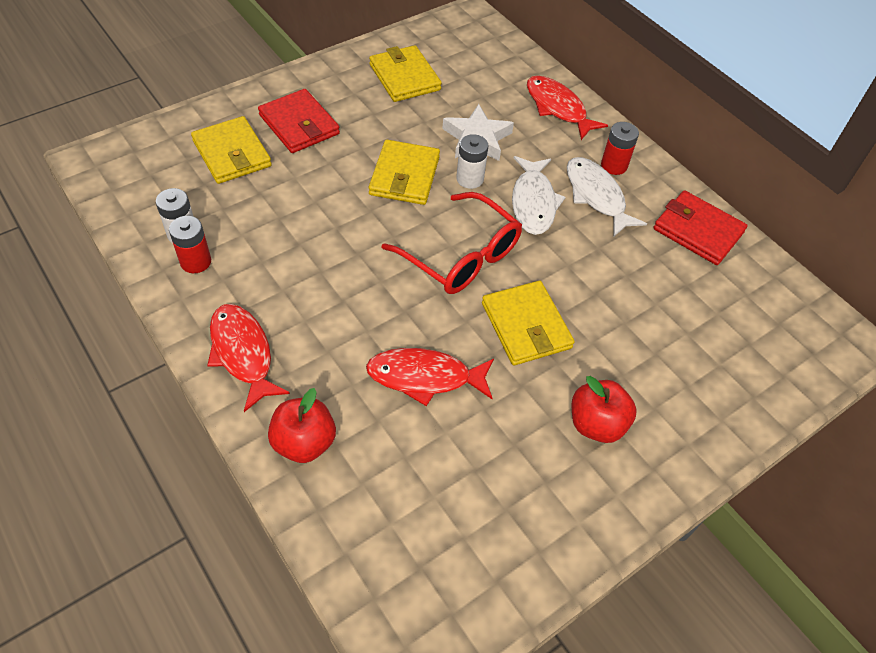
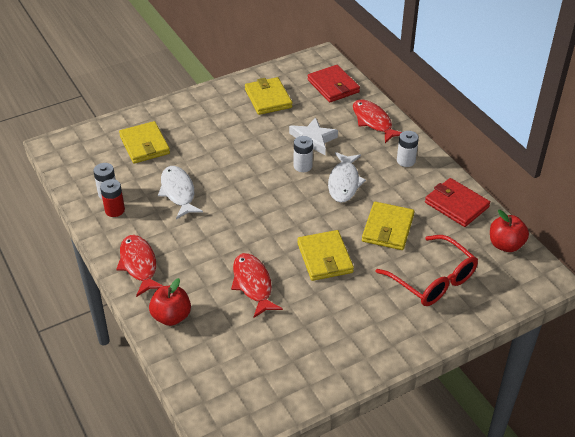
camera: 10 degrees right, 10 degrees down
red wallet [258,89,340,153] -> red wallet moved to [308,65,360,102]
red fish [366,348,494,406] -> red fish turned 60 degrees clockwise [231,253,283,318]
yellow wallet [369,140,440,205] -> yellow wallet moved to [362,202,414,250]
red glasses [382,192,522,294] -> red glasses moved to [375,235,478,306]
white fish [567,157,647,237] -> white fish moved to [158,166,203,219]
red apple [571,376,637,443] -> red apple moved to [490,210,529,252]
red battery [601,122,639,175] -> white battery [397,131,419,167]

